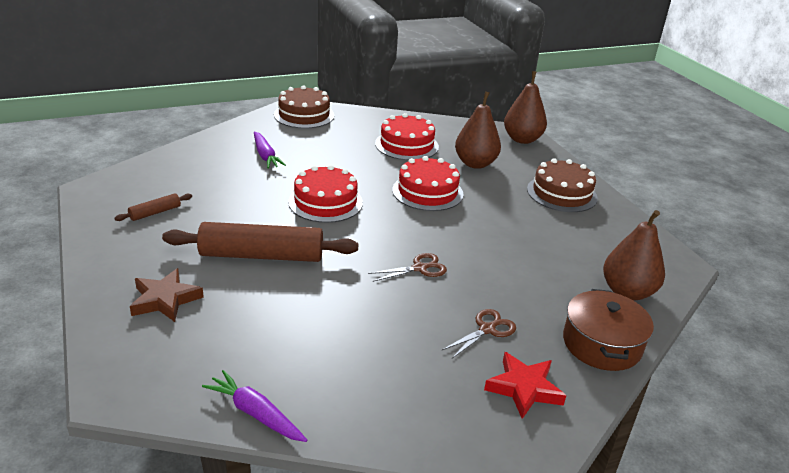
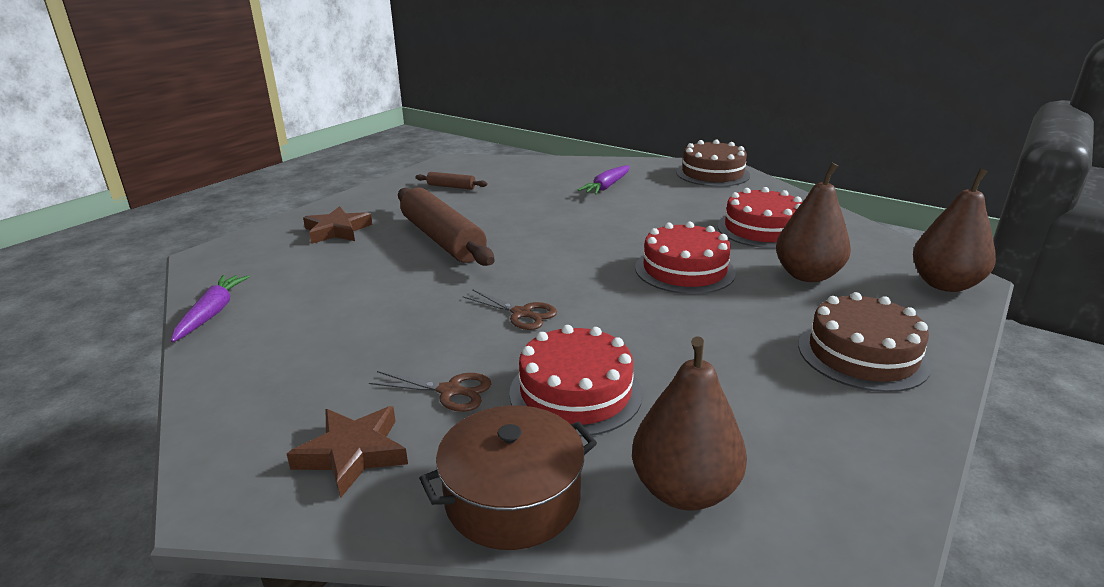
camera: 60 degrees right, 5 degrees down
red cake [288,165,363,223] -> red cake moved to [509,325,643,437]
red star [484,352,566,419] -> brown star [287,406,408,498]

